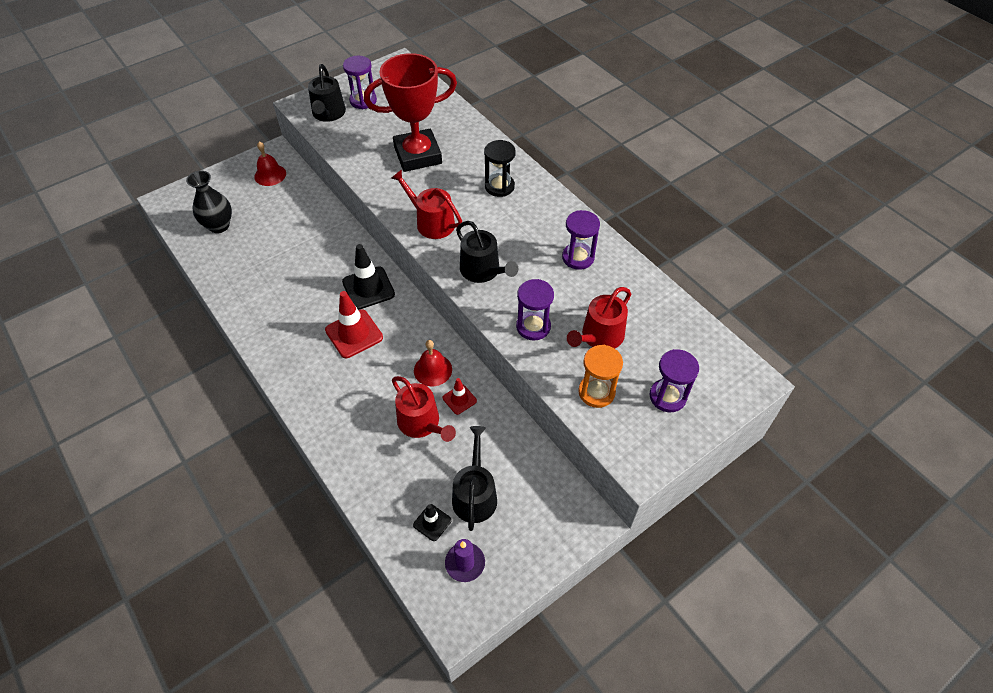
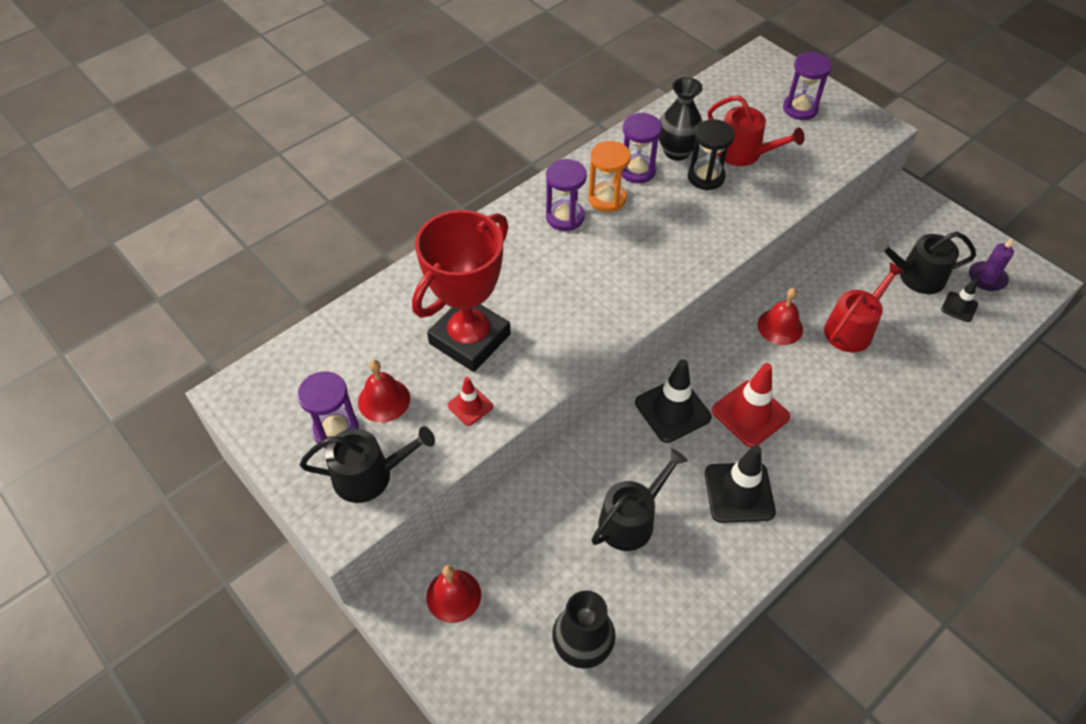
camera: 95 degrees left, 0 degrees up
red trophy [364,53,457,172] -> red trophy turned 60 degrees clockwise [412,210,511,372]
red watering can [391,169,462,239] -> none
red traffic cone [443,378,477,415] -> red traffic cone moved to [447,377,493,426]
black watering can [456,221,518,283] -> black watering can moved to [591,448,688,551]
black hourglass [484,140,516,197] -> black hourglass moved to [688,119,735,190]
purple hourglass [516,279,554,340] -> purple hourglass moved to [546,159,587,231]
orange hourglass [578,345,623,408] -> orange hourglass moved to [588,141,631,212]
none -> red bell [358,360,410,423]
none -> black vase [658,77,703,161]
none -> black traffic cone [705,445,776,523]

